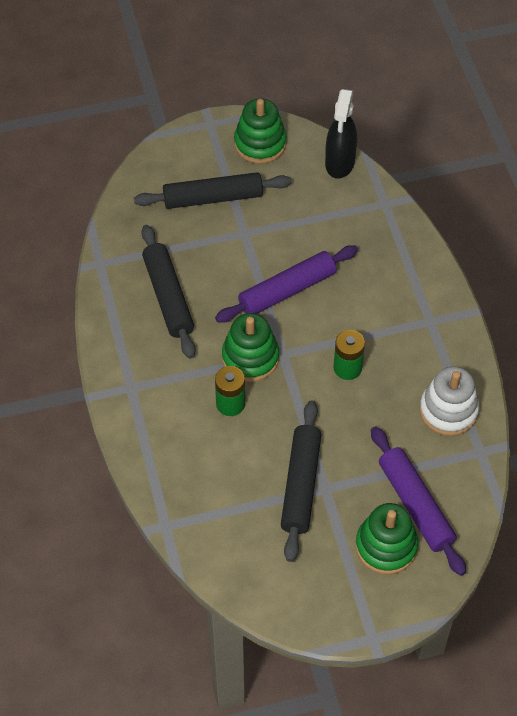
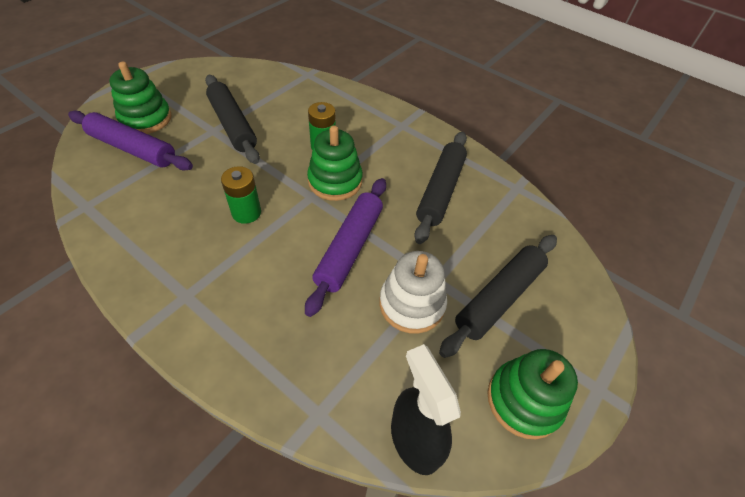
camera: 140 degrees right, 5 degrees down
black rolling pin [141,225,196,359] -> black rolling pin turned 75 degrees clockwise [414,132,467,244]
white stacking toy [419,366,479,436] -> white stacking toy moved to [379,251,447,334]

